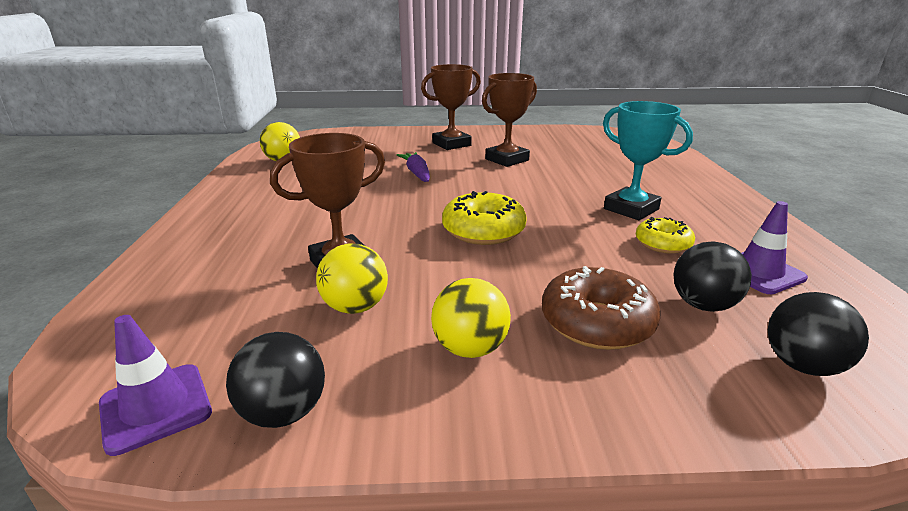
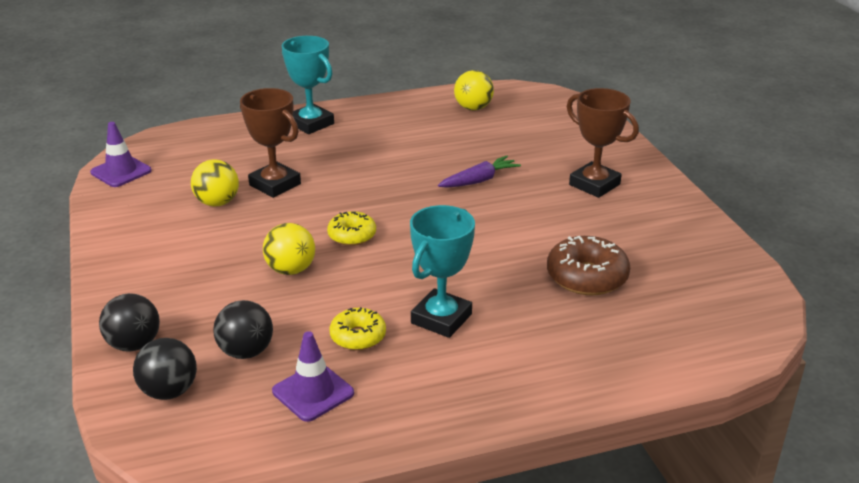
camera: 75 degrees right, 5 degrees up
black ball [226,332,325,428] -> black ball moved to [99,293,160,352]
yellow ball [431,278,511,358] -> yellow ball moved to [263,223,315,275]
yellow donut [442,191,527,245] -> yellow donut [327,211,376,246], size x0.63
brown trophy [482,73,537,167] -> none
brown donut [542,266,661,350] -> brown donut moved to [547,236,630,295]
none -> turquoise trophy [282,36,334,134]

